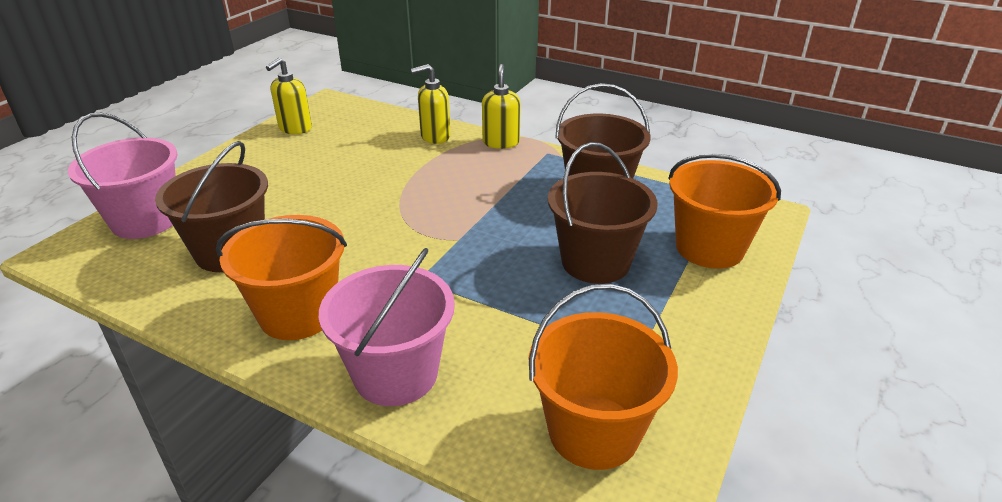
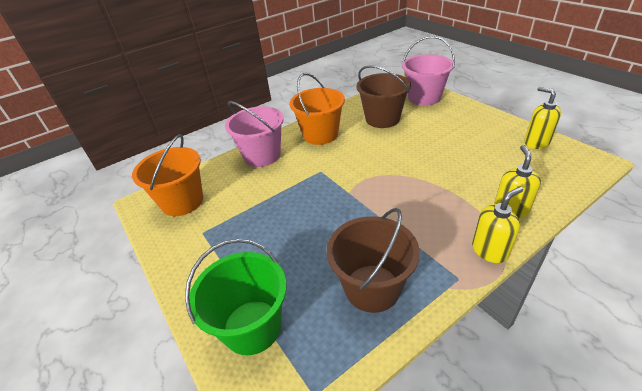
camera: 120 degrees right, 5 degrees up
yellow soap dispenser [482,64,521,149] -> yellow soap dispenser turned 60 degrees counterclockwise [472,187,523,263]
brown bucket [548,142,657,284] -> none
orange bucket [668,154,781,269] -> green bucket [185,239,287,355]

